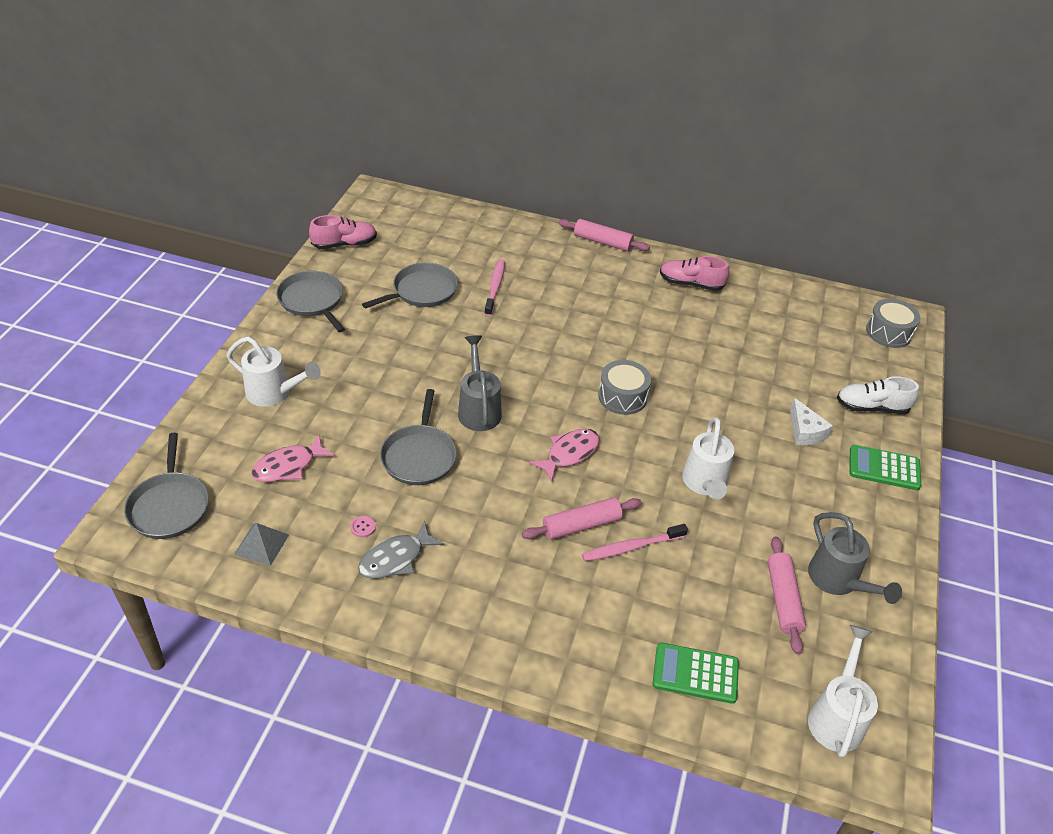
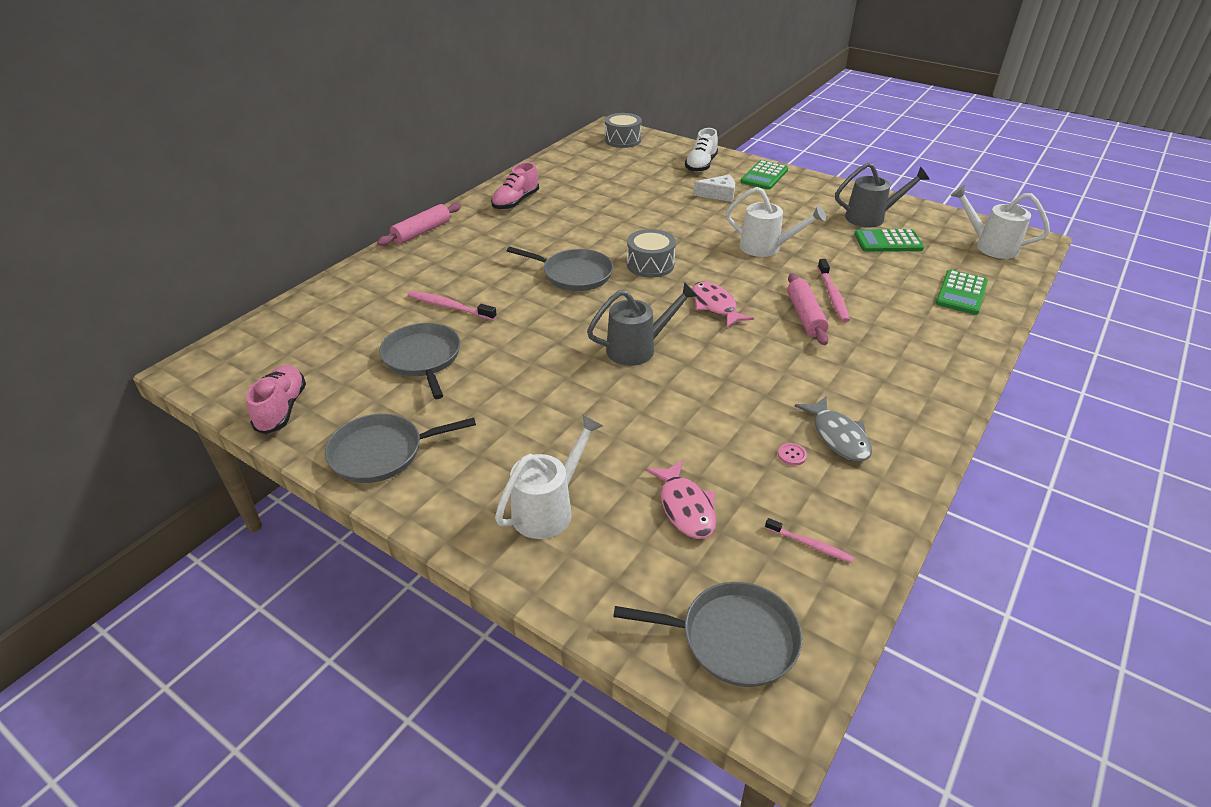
camera: 70 degrees left, 5 degrees down
grey pyramid [234,523,289,566] -> pink toothbrush [765,518,854,563]
grey pan [380,389,457,485] -> grey pan moved to [507,247,613,291]
grey watering can [458,335,502,431] -> grey watering can turned 150 degrees clockwise [587,282,698,366]
pink rolling pin [768,536,806,654] -> green calculator [854,229,924,252]

